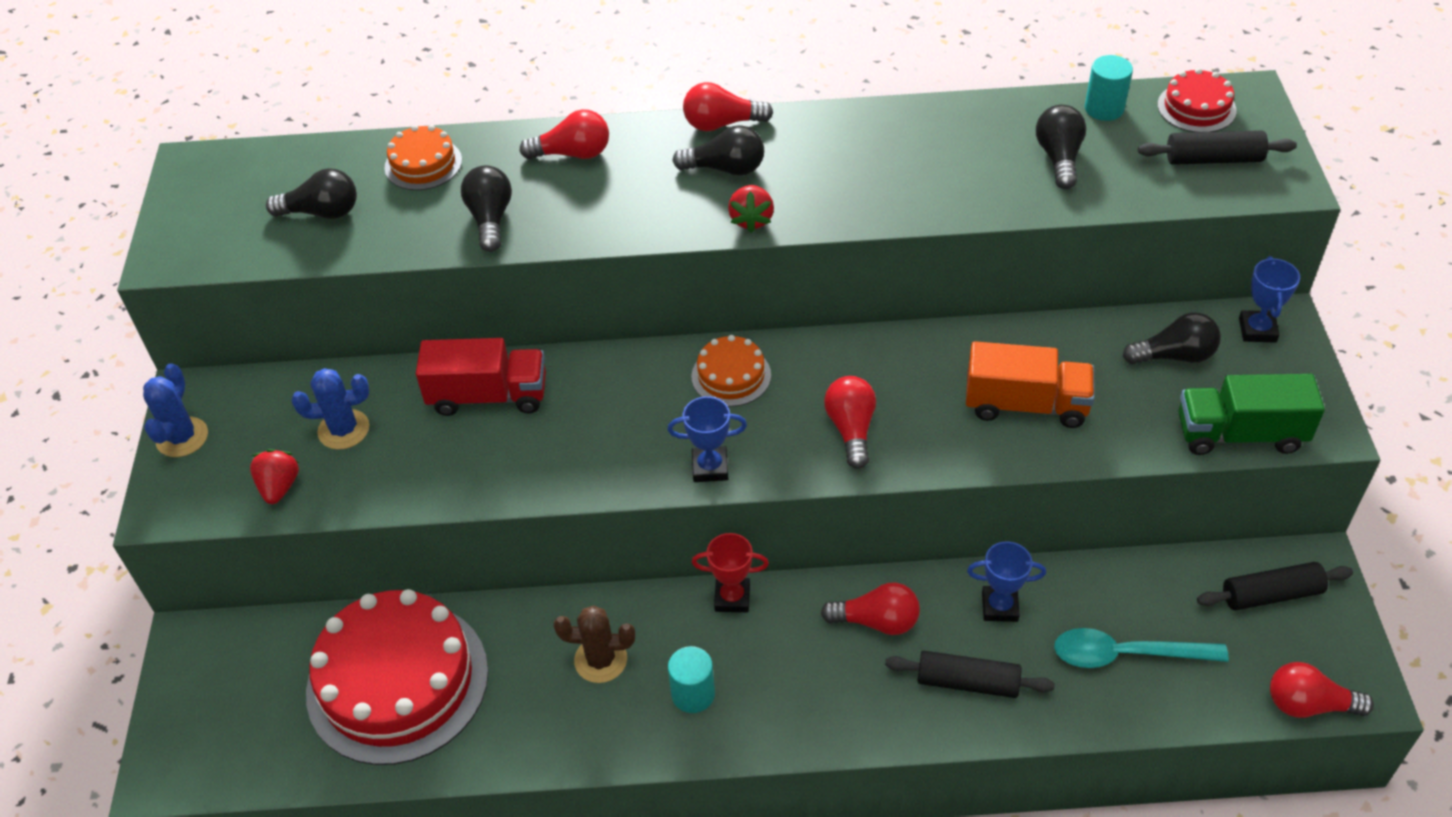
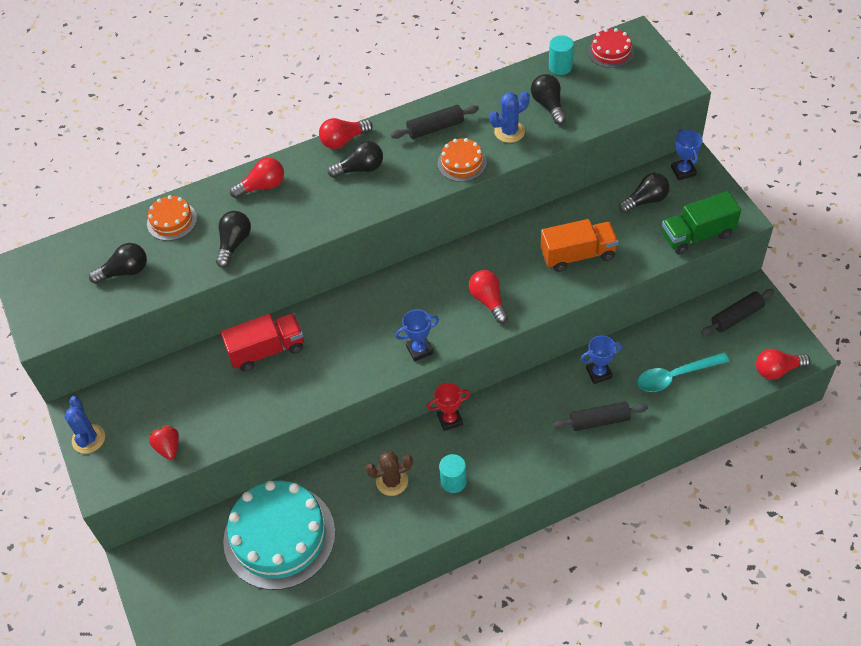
camera: 20 degrees left, 5 degrees up
blue cactus [292,368,369,449] -> blue cactus moved to [490,91,530,143]
red cake [306,589,488,765] -> turquoise cake [223,481,335,590]
black light bulb [461,165,512,252] -> black light bulb turned 45 degrees clockwise [216,211,251,268]
orange cake [691,335,771,407] -> orange cake moved to [438,138,487,182]
red strawberry [728,185,774,233] -> none
red light bulb [821,583,920,635] -> none
black rolling pin [1138,130,1297,165] -> black rolling pin moved to [391,105,479,139]

